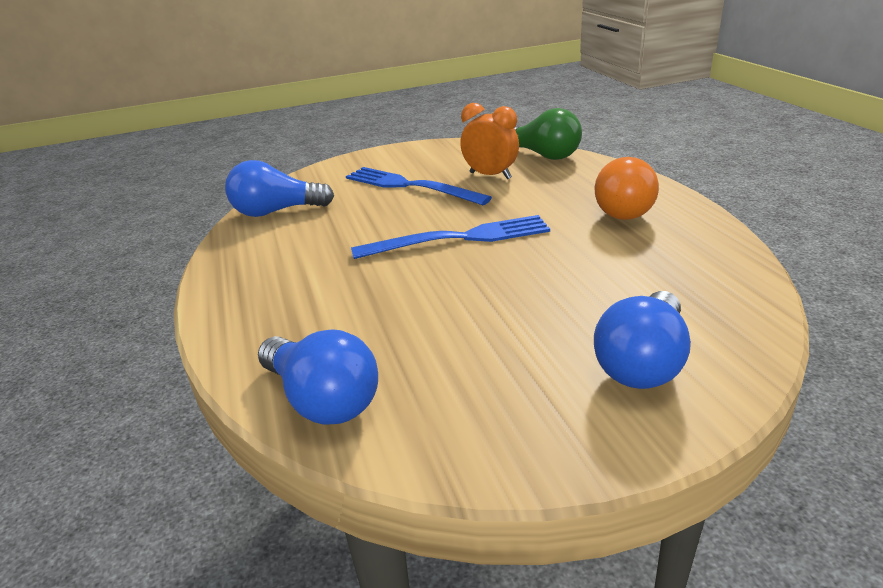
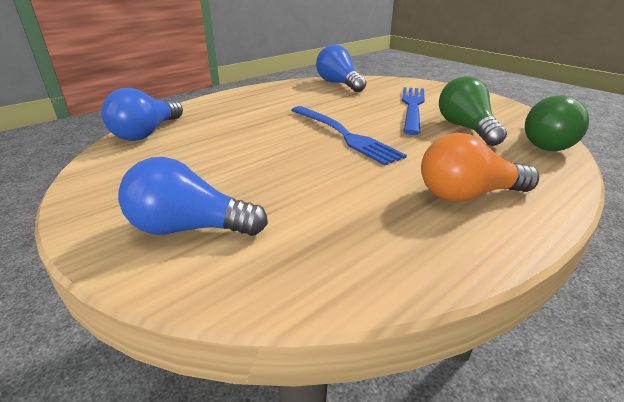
camera: 65 degrees right, 0 degrees up
orange clock [460,103,519,180] -> green light bulb [439,76,507,146]

